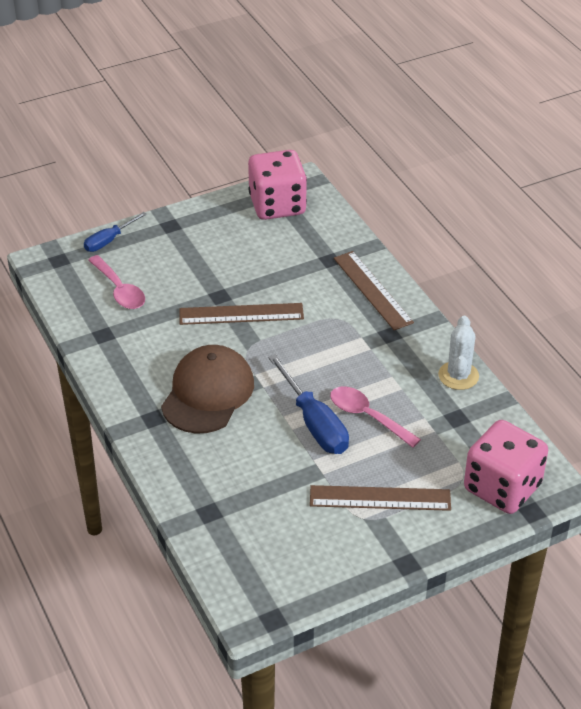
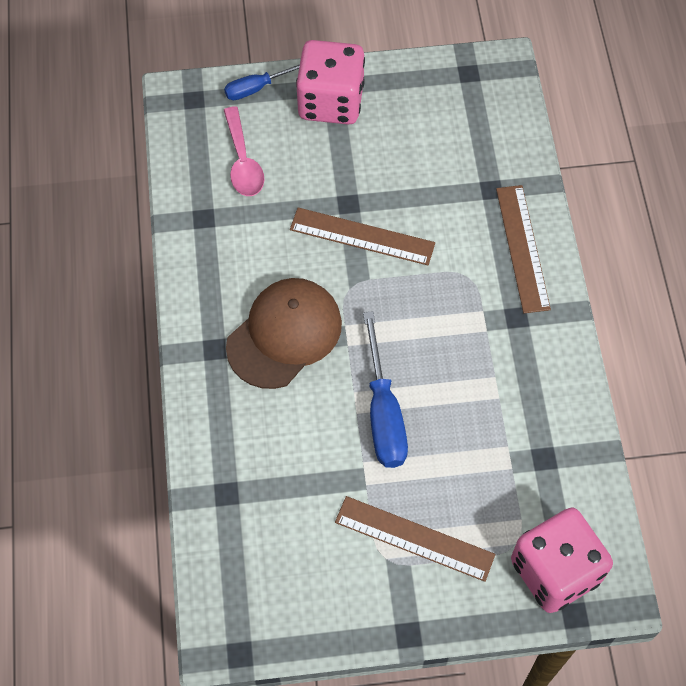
camera: 20 degrees right, 20 degrees up
pink dice [248,150,307,220] -> pink dice moved to [296,40,365,125]
pink spoon [330,386,421,448] -> none
white cactus [438,316,479,390] -> none

